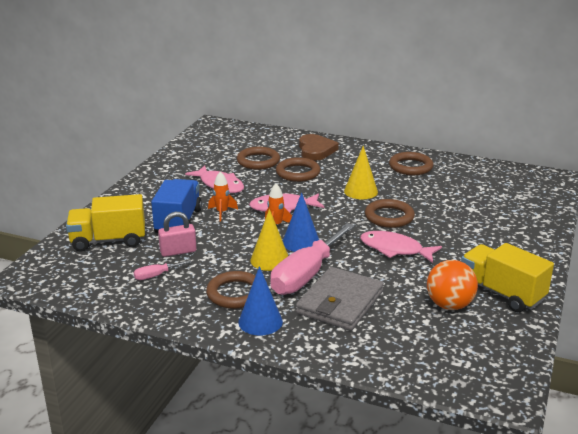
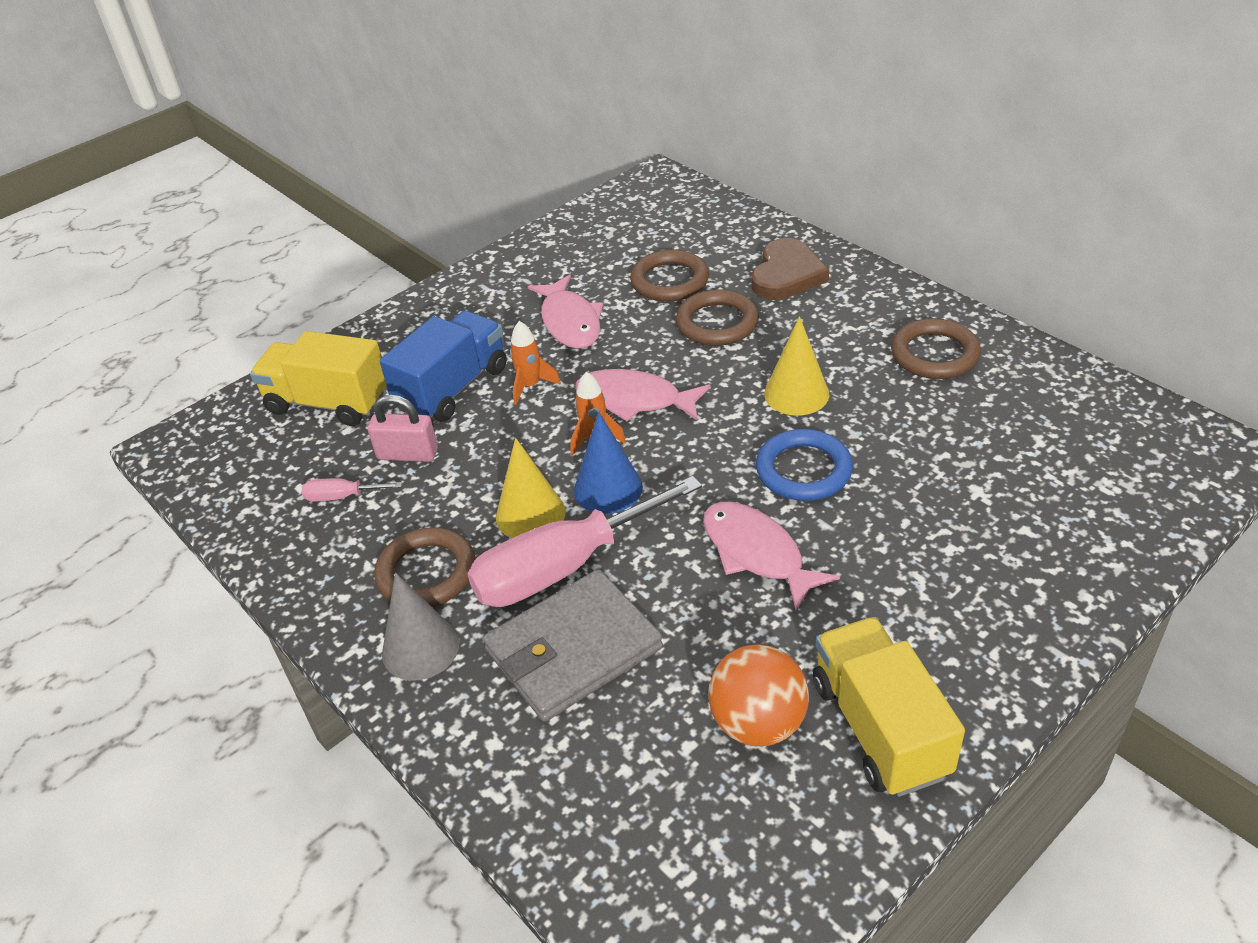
camera: 30 degrees right, 15 degrees up
blue cone [238,266,283,336] -> grey cone [382,573,459,681]
brown ring [365,199,415,228] -> blue ring [756,429,853,501]

